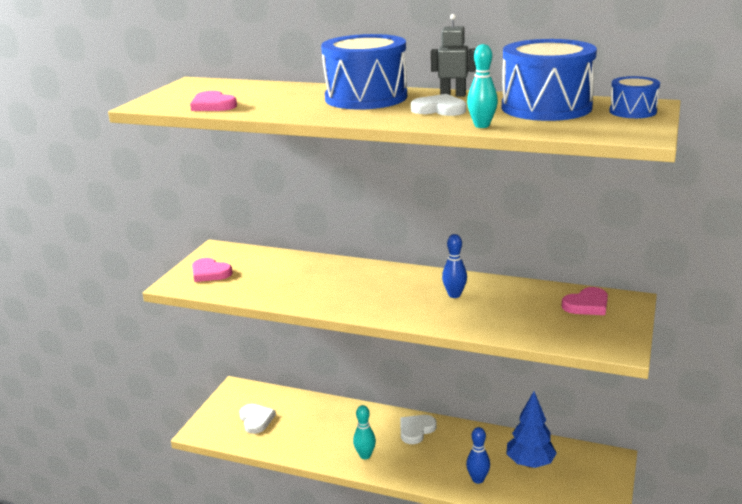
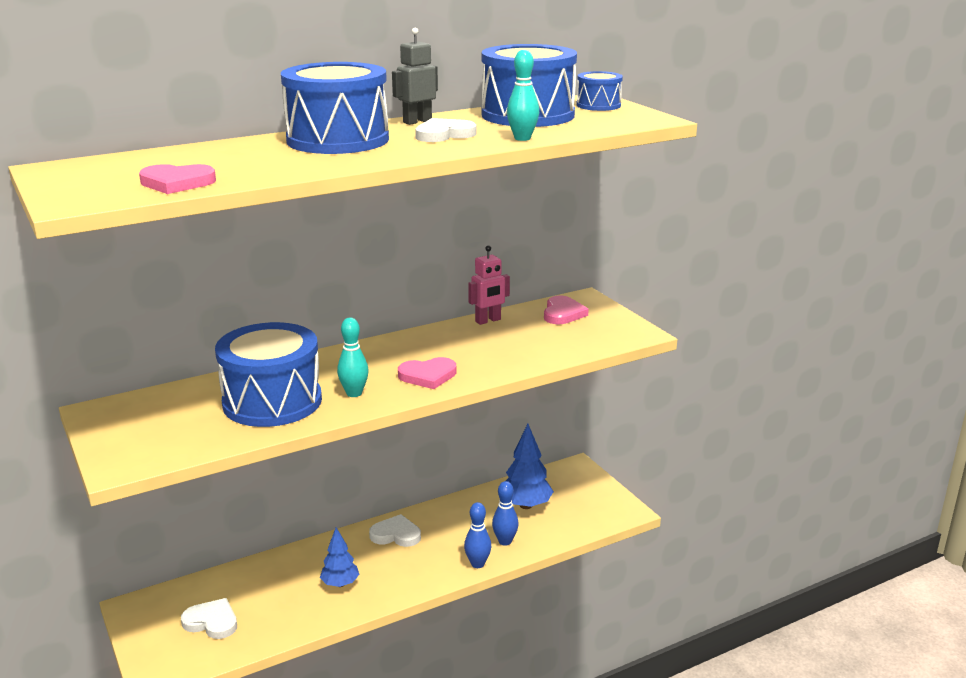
camera: 50 degrees left, 0 degrees up
pink heart [192,258,233,282] -> pink heart moved to [398,357,456,389]
turquoise bowling pin [353,405,376,459] -> turquoise bowling pin moved to [337,318,369,397]
white heart [400,415,437,444] -> white heart turned 105 degrees clockwise [369,514,421,547]
blue bowling pin [442,234,467,298] -> blue bowling pin moved to [464,502,491,568]
none -> blue drum [215,322,322,427]
none -> blue tree [320,527,360,587]
none -> pink robot [468,246,510,325]

